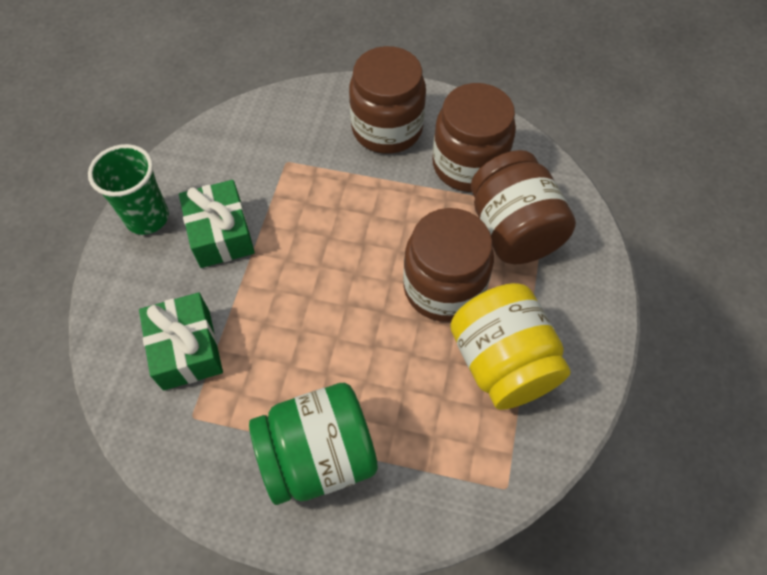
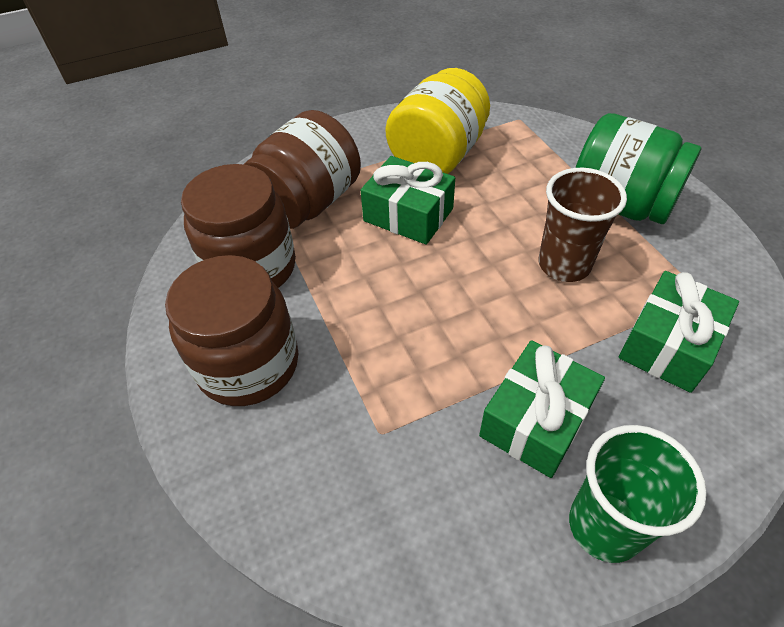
camera: 125 degrees left, 10 degrees down
brown jar [403,208,494,322] -> green gift [361,156,455,245]
none -> brown cup [538,168,627,282]

